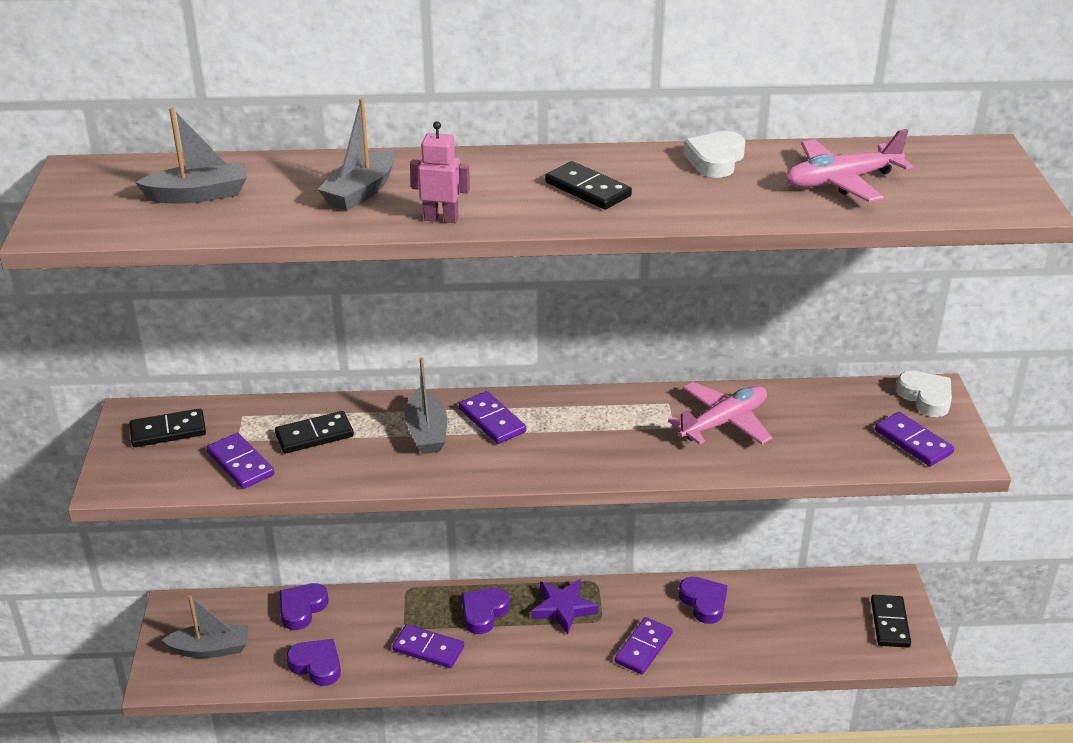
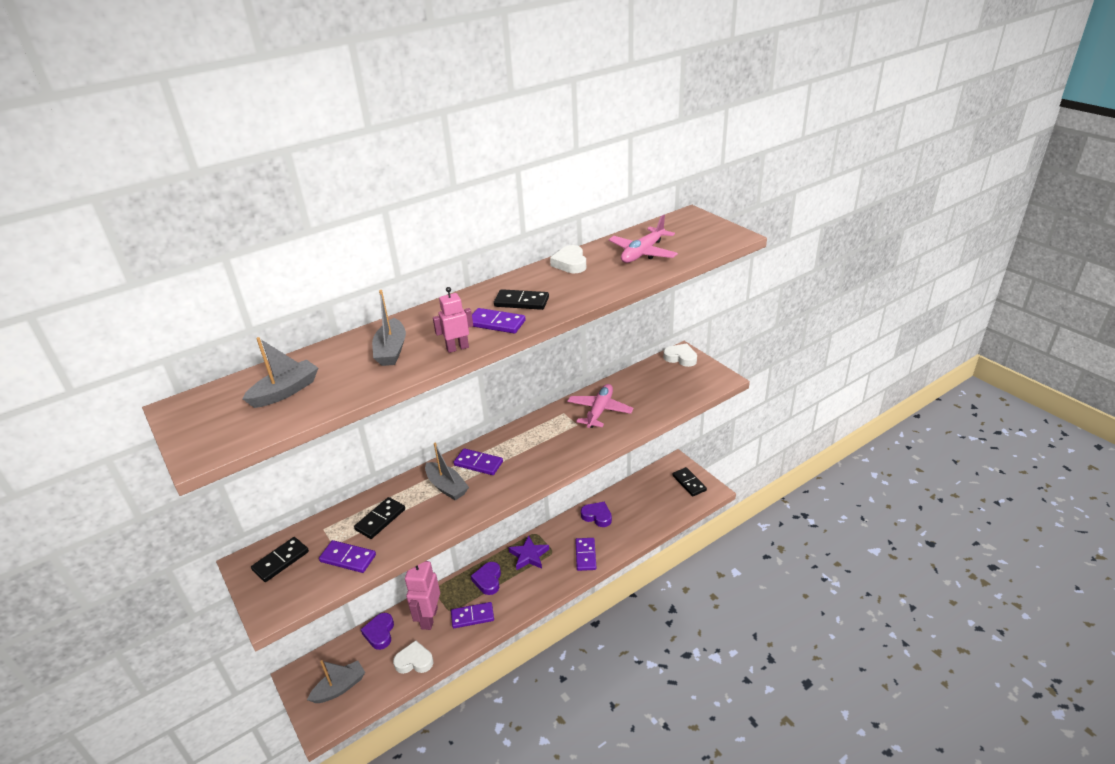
camera: 30 degrees left, 0 degrees up
purple heart [286,639,341,686] -> white heart [393,640,433,674]
purple domino [875,412,954,466] -> purple domino moved to [472,308,526,333]
none -> pink robot [405,561,440,630]

